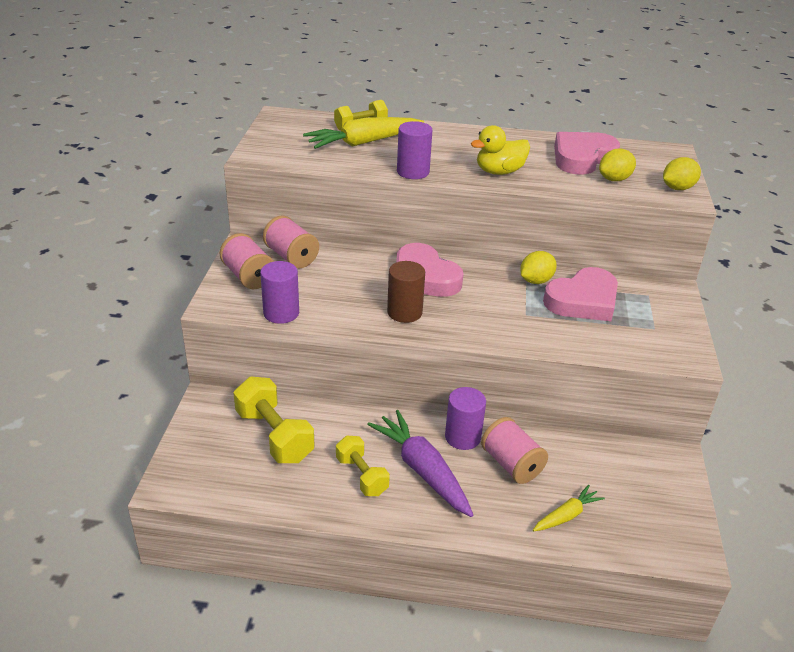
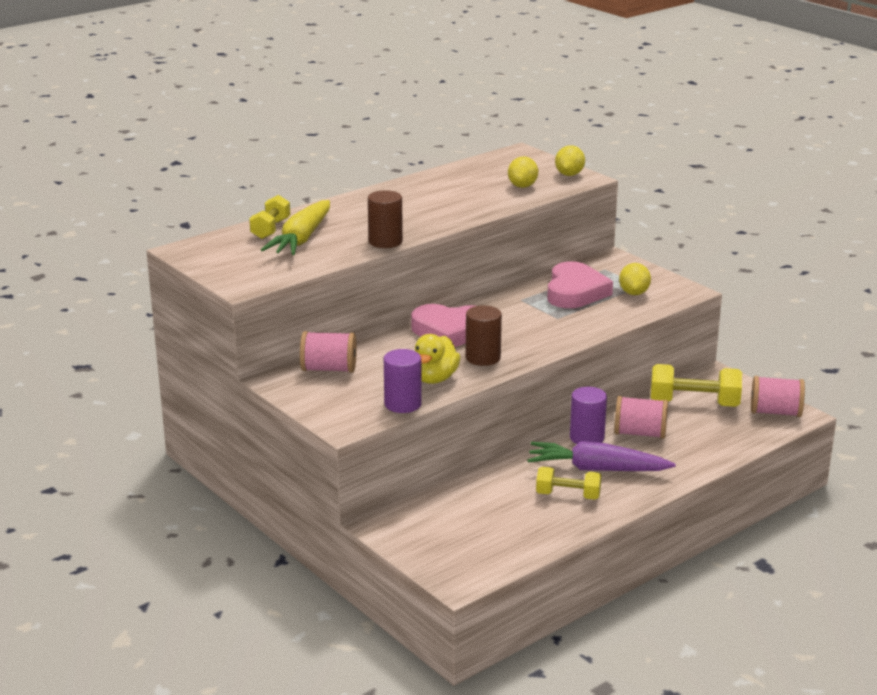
camera: 45 degrees left, 10 degrees down
pink spool [220,233,274,289] -> pink spool moved to [751,376,805,417]
yellow dumbbell [234,377,314,463] -> yellow dumbbell moved to [650,364,742,407]
purple cylinder [397,121,432,179] -> brown cylinder [368,190,403,248]
yellow duck [471,125,530,175] -> yellow duck moved to [415,334,460,384]
yellow lemon [520,251,557,284] -> yellow lemon moved to [619,263,651,295]
yellow carrot [533,485,605,531] -> none
pink heart [554,132,620,175] -> none

